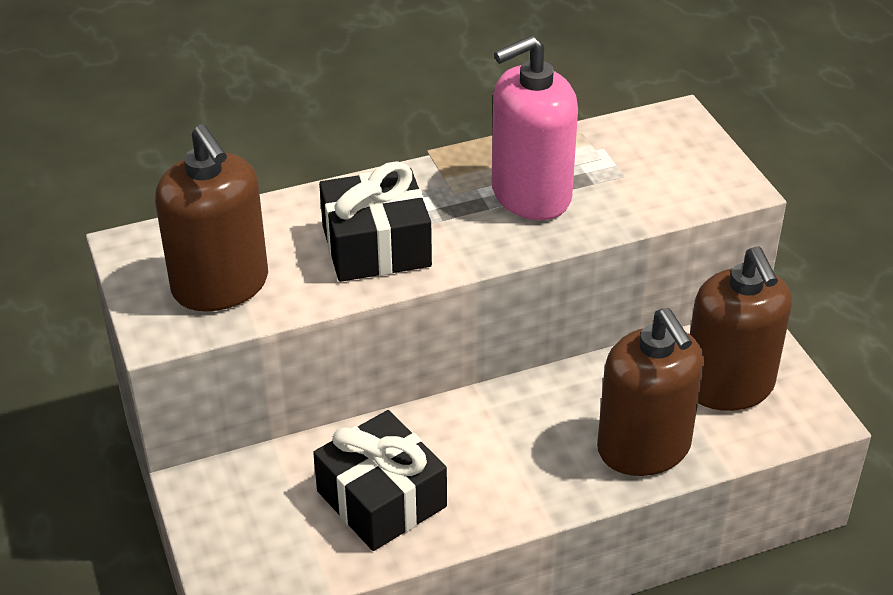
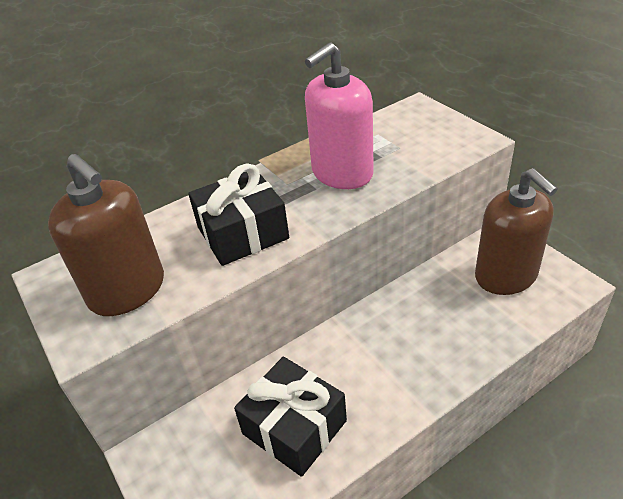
camera: 10 degrees left, 0 degrees up
brown soap dispenser [597,308,704,476] -> none

